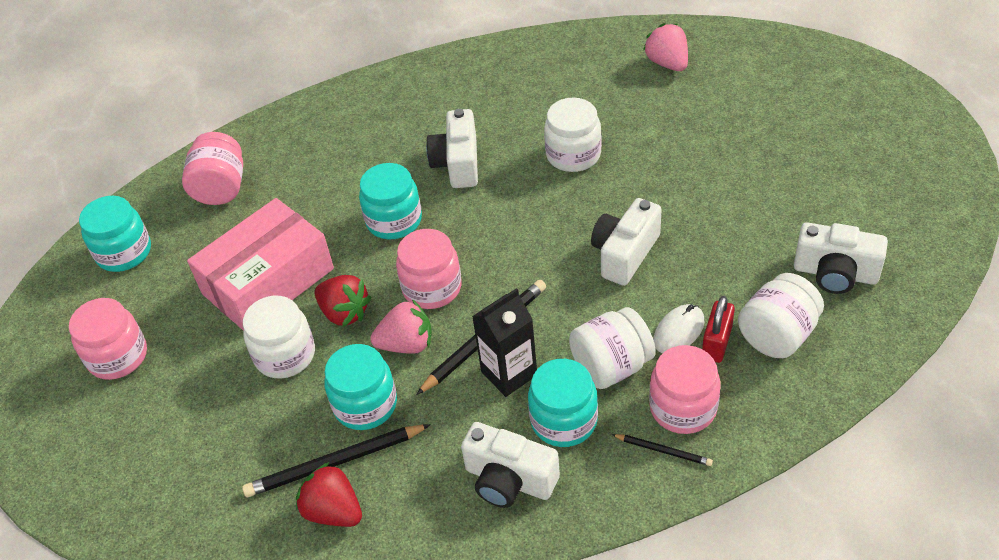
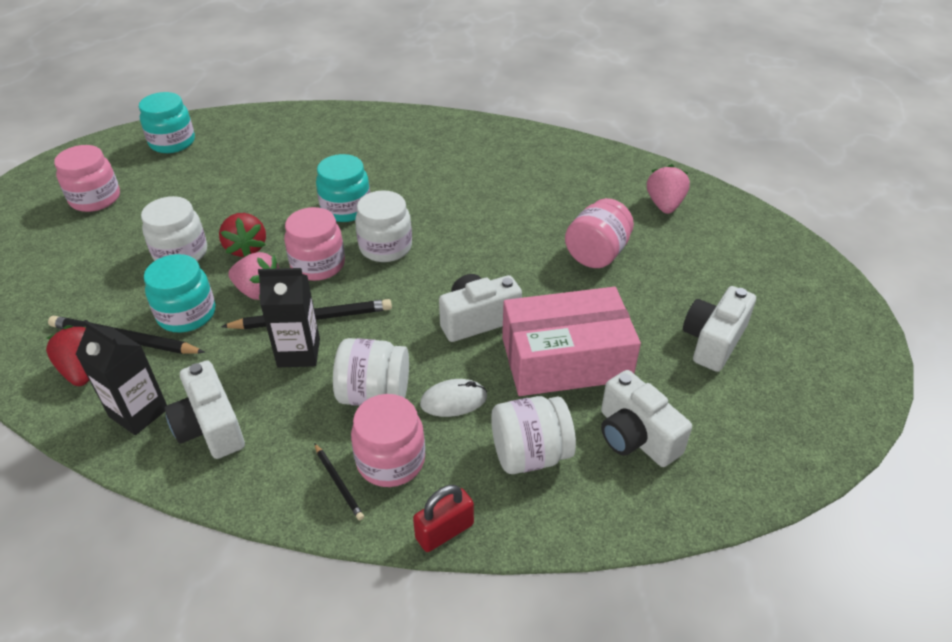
camera: 30 degrees right, 5 degrees down
pink jar [182,132,243,205] -> pink jar moved to [565,198,634,268]
pink box [187,198,334,331] -> pink box moved to [502,287,641,396]
white camera [426,109,478,188] -> white camera moved to [683,286,756,372]
turquoise jar [528,359,598,447] -> none
white jar [544,98,602,172] -> white jar moved to [355,190,412,262]
red padlock [702,296,735,363] -> red padlock moved to [413,485,474,552]
none -> black carton [75,320,167,435]

